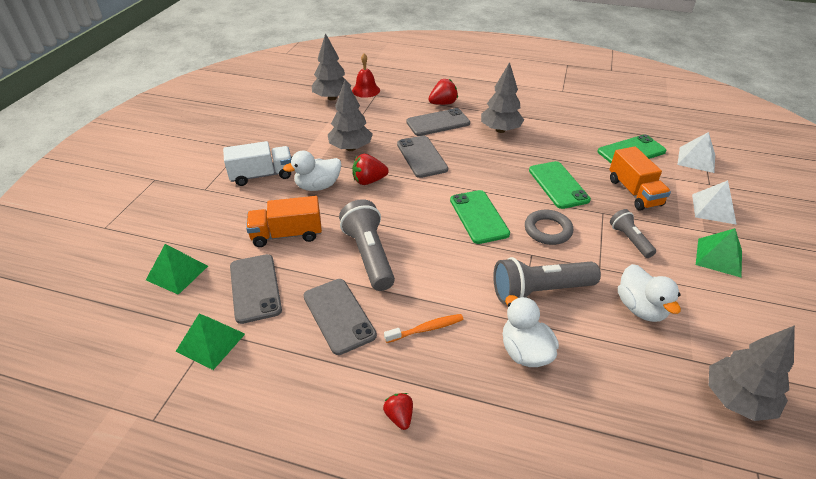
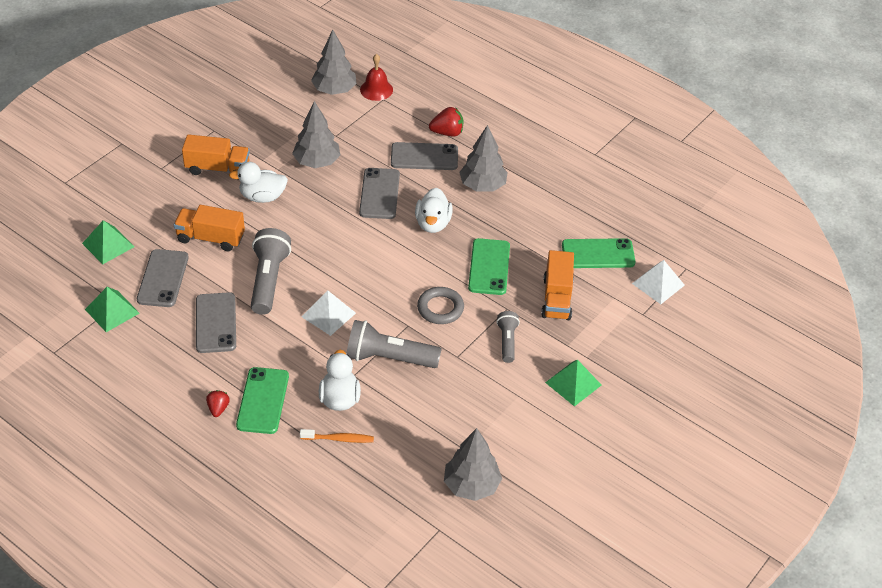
camera: 20 degrees right, 5 degrees up
white truck [223,141,291,186] -> orange truck [182,134,250,180]
red strawberry [352,154,389,185] -> none
orange toothbrush [384,314,464,343] -> orange toothbrush moved to [300,429,374,443]
green phone [450,190,510,244] -> green phone moved to [236,367,289,434]
white duck [618,264,681,322] -> white duck moved to [415,188,453,233]
white pyramid [692,180,737,225] -> white pyramid moved to [301,290,356,336]

